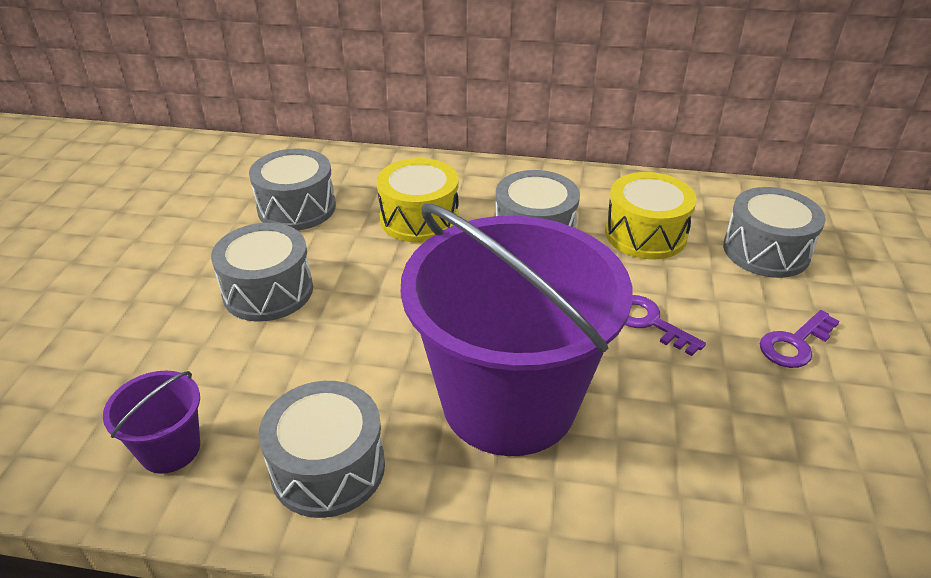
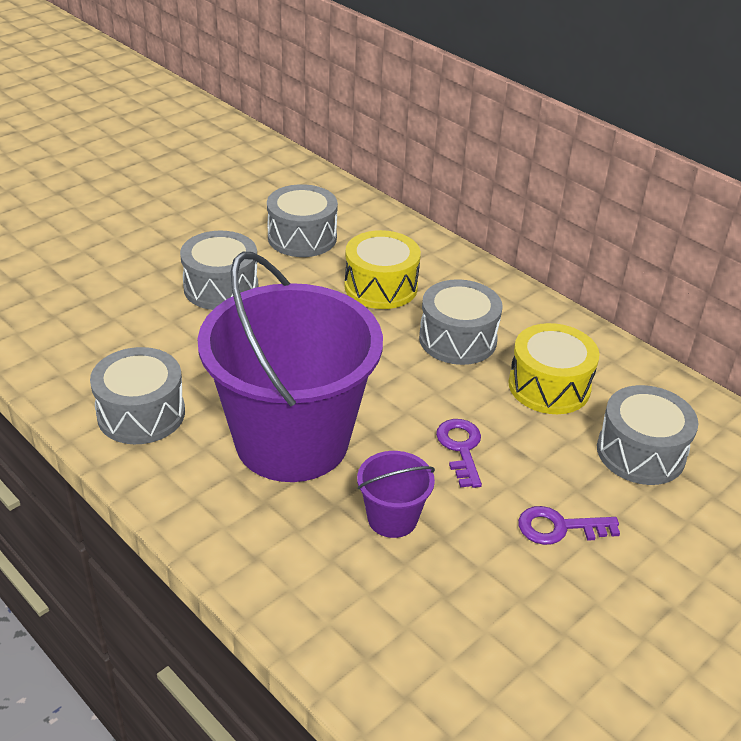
camera: 35 degrees right, 0 degrees up
purple bucket [103,371,200,474] -> purple bucket moved to [357,451,435,538]

